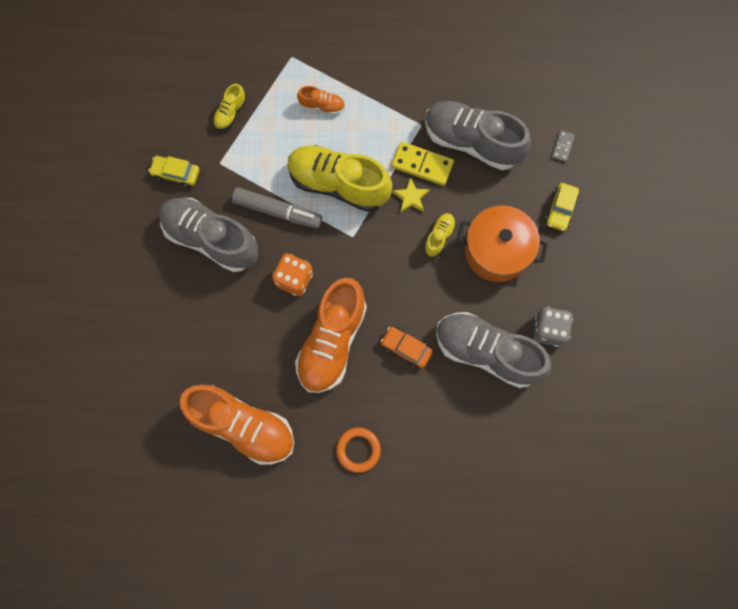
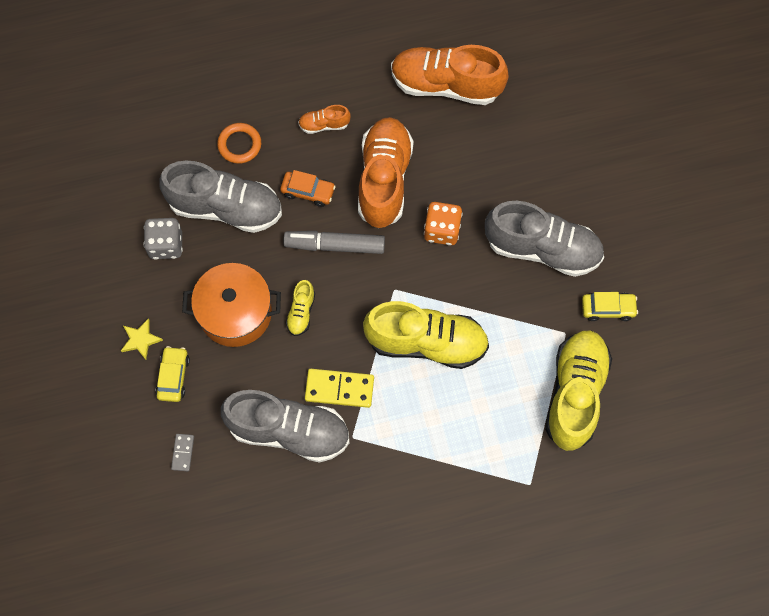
camera: 165 degrees right, 5 degrees down
yellow shoe [213,84,246,130] -> yellow shoe [545,331,612,451], size x2.24
grey marker [232,187,322,229] -> grey marker moved to [283,231,385,254]
orange shoe [297,86,345,115] -> orange shoe moved to [298,105,351,134]
orange ring [336,428,381,473] -> orange ring moved to [217,123,261,164]
yellow star [392,177,430,213] -> yellow star moved to [121,318,163,360]

